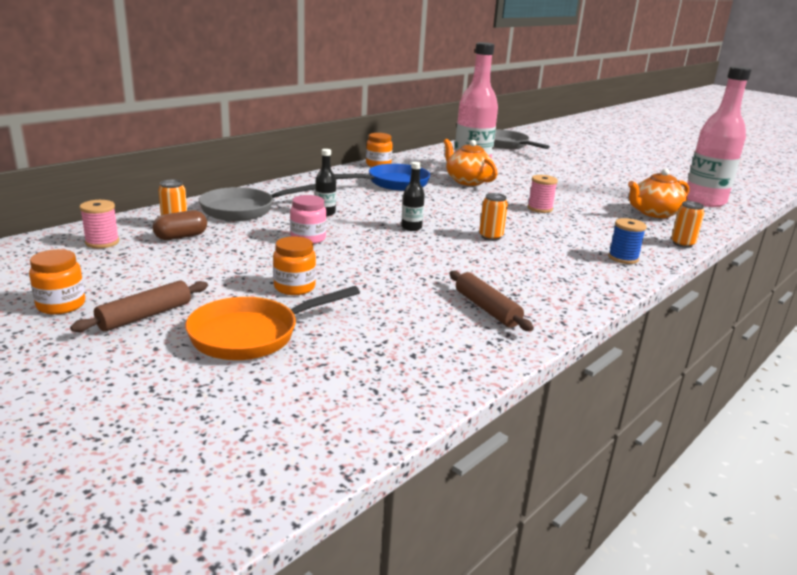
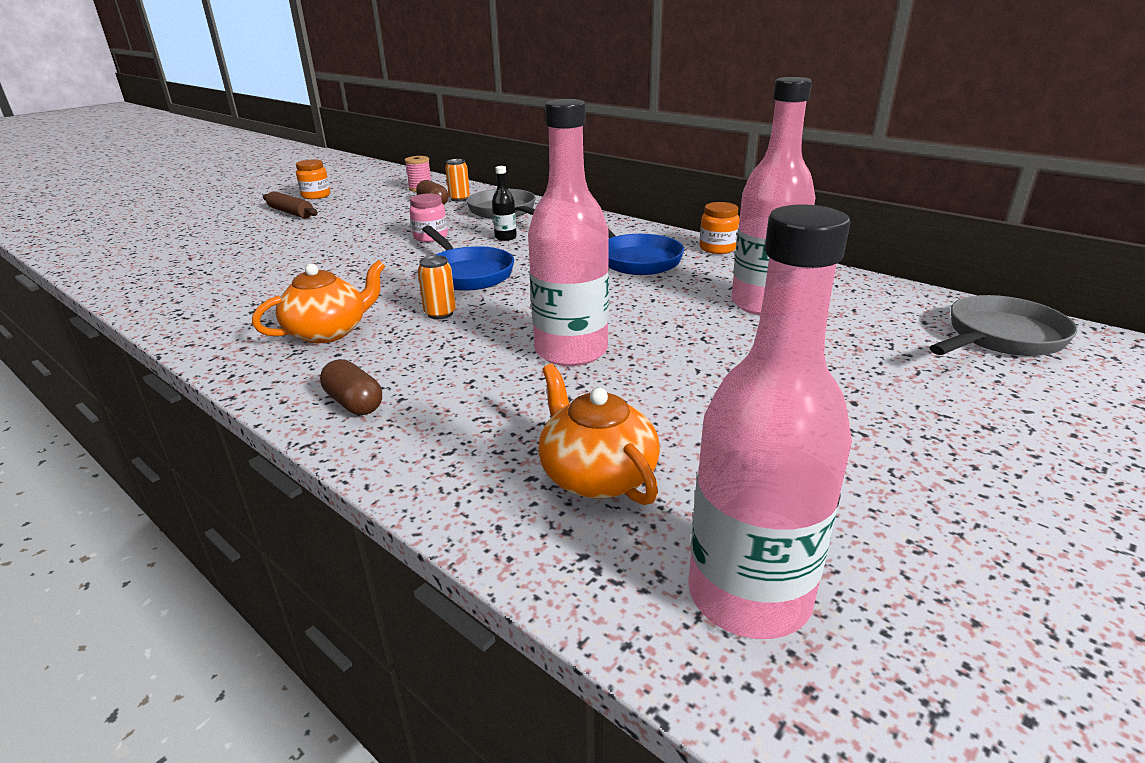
camera: 90 degrees right, 5 degrees up
orange pan [185,286,360,360] -> none
orange jar [273,236,316,295] -> none
black bottle [401,162,425,231] -> blue pan [422,226,514,291]
orange teapot [443,139,498,186] -> orange teapot moved to [252,260,385,343]
brown rolling pin [449,271,534,331] -> none
pink spool [528,175,558,213] -> pink bottle [528,99,609,366]
blue spool [608,218,647,264] -> brown capsule [320,359,382,415]
orange can [671,201,704,248] -> none

